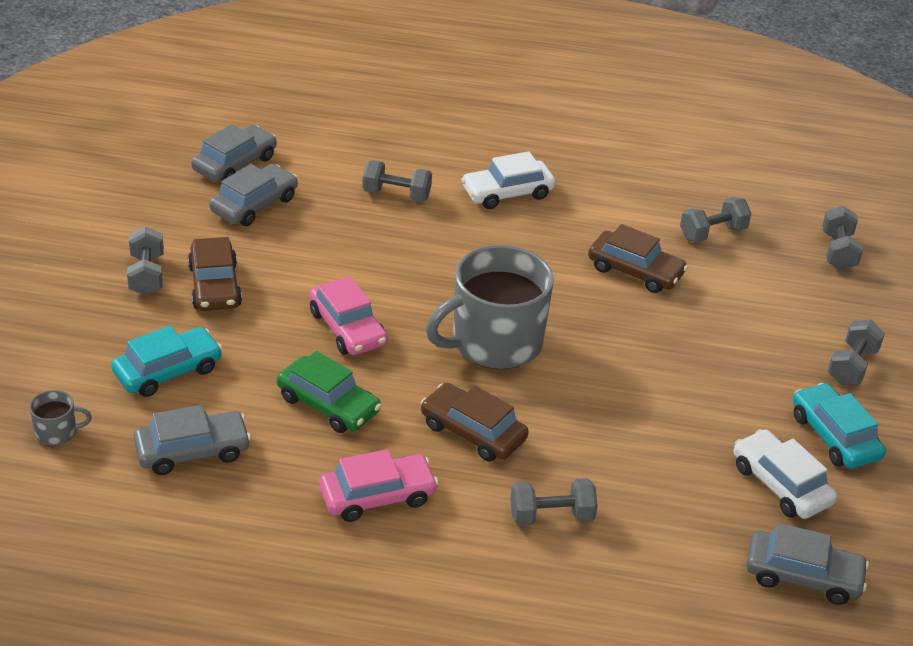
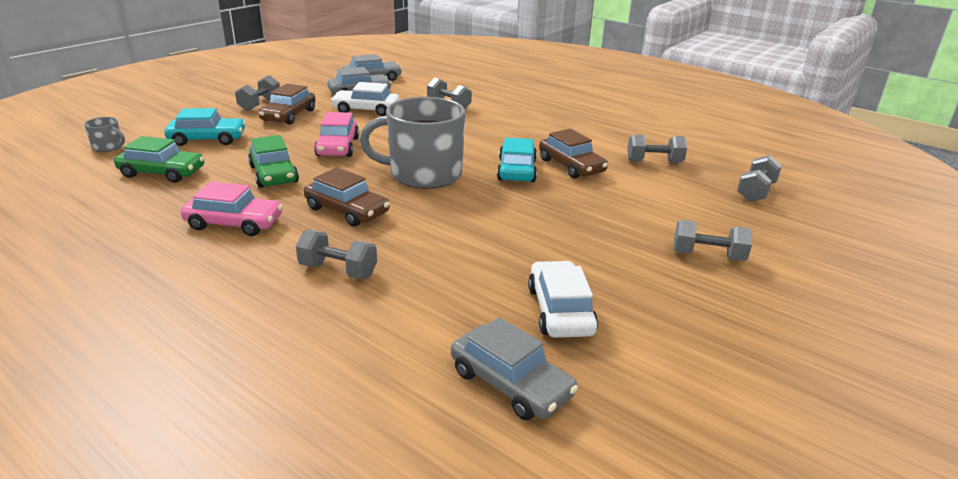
camera: 30 degrees right, 10 degrees down
grey car [134,405,251,475] -> green car [114,136,205,183]
brown car [421,383,529,461] -> brown car turned 150 degrees clockwise [304,168,390,226]
white car [461,151,555,209] -> white car moved to [331,82,399,116]
turquoise car [793,383,886,469] -> turquoise car moved to [497,138,537,182]
grey dumbbell [827,319,885,385] -> grey dumbbell turned 45 degrees clockwise [673,220,752,261]

